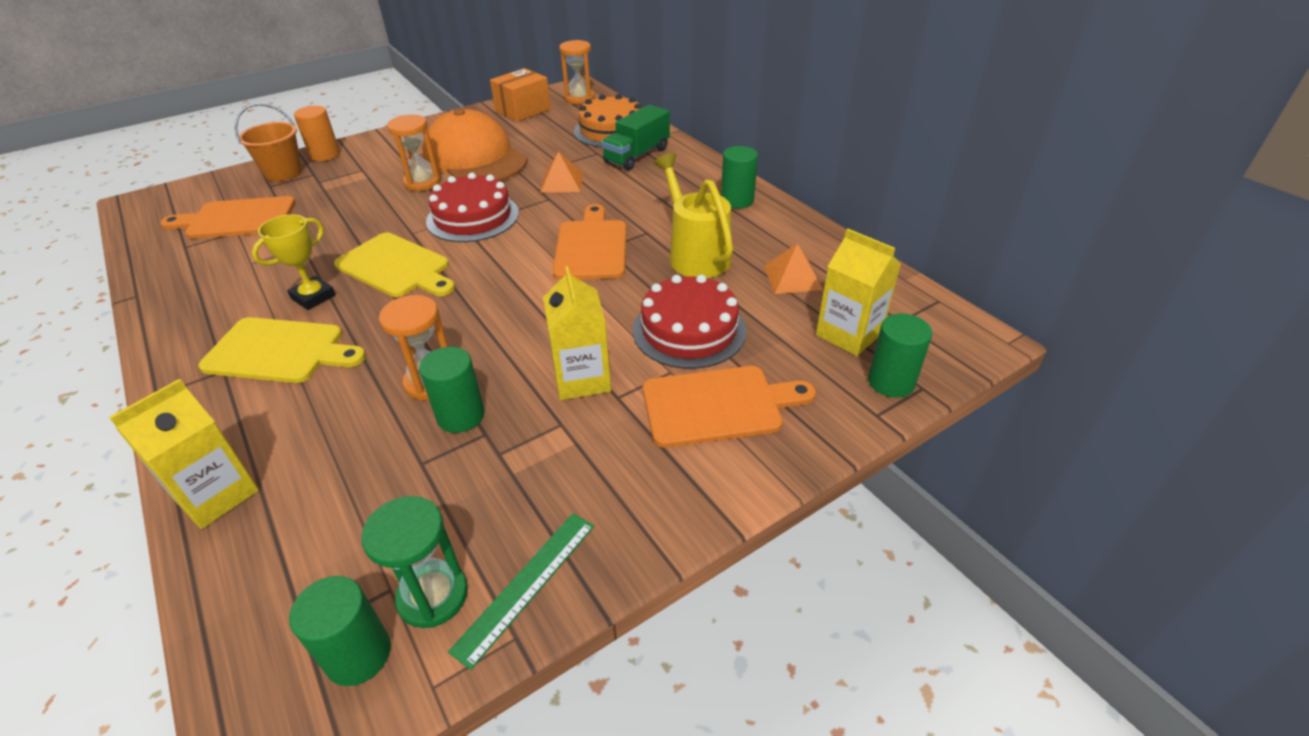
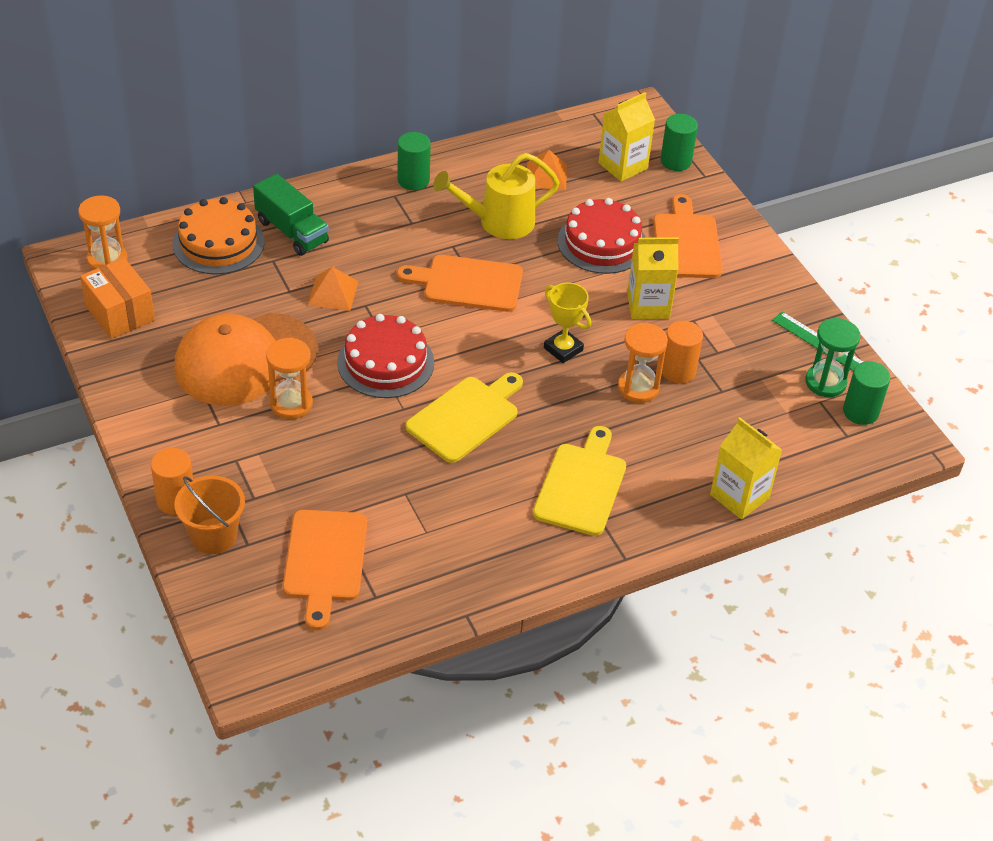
camera: 85 degrees left, 5 degrees up
yellow trophy [252,214,336,310] -> yellow trophy moved to [544,282,591,363]
green cylinder [419,347,485,433] -> orange cylinder [662,321,703,384]

